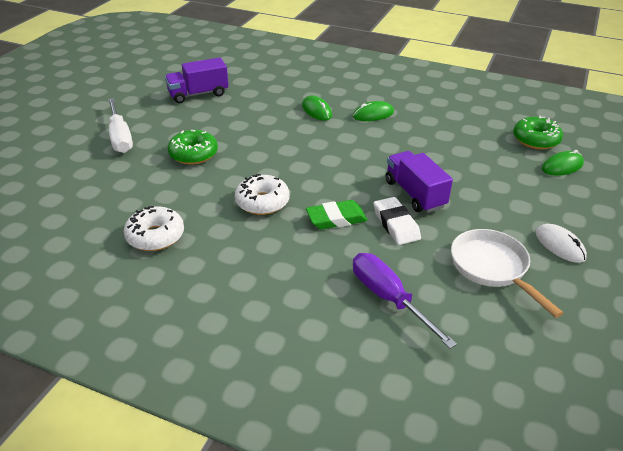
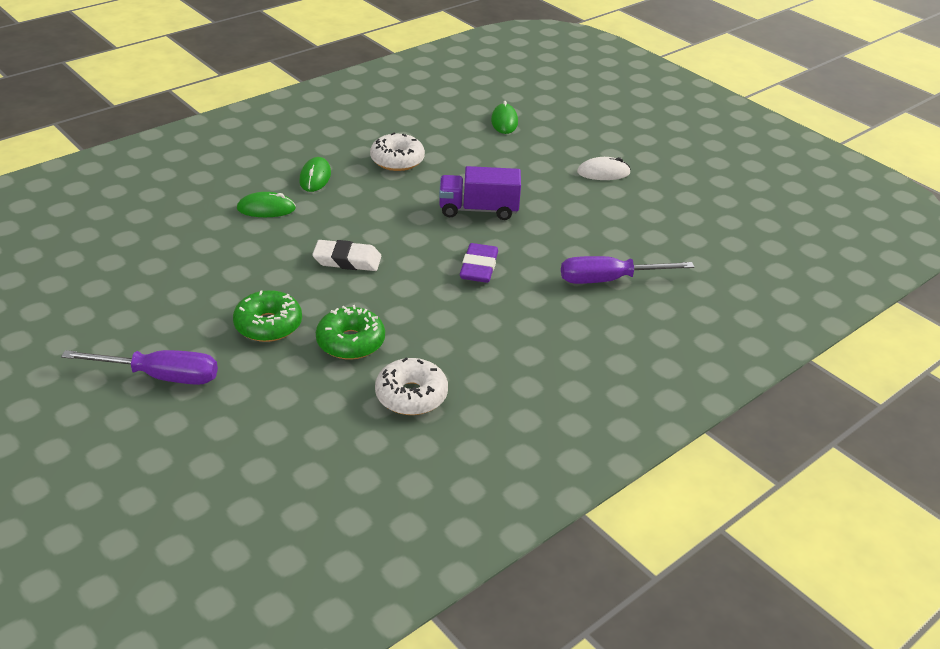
camera: 65 degrees left, 0 degrees up
white screwdriver [108,98,133,153] -> purple screwdriver [61,350,218,385]
purple truck [165,57,229,103] -> none
white donut [235,174,289,215] -> white donut moved to [370,133,425,171]
green eraser [306,200,368,229] -> purple eraser [460,243,498,283]
white eraser [374,197,421,245] -> white eraser moved to [312,240,381,271]
white pan [451,229,563,318] -> none
green donut [513,116,563,150] -> green donut moved to [316,305,385,360]

